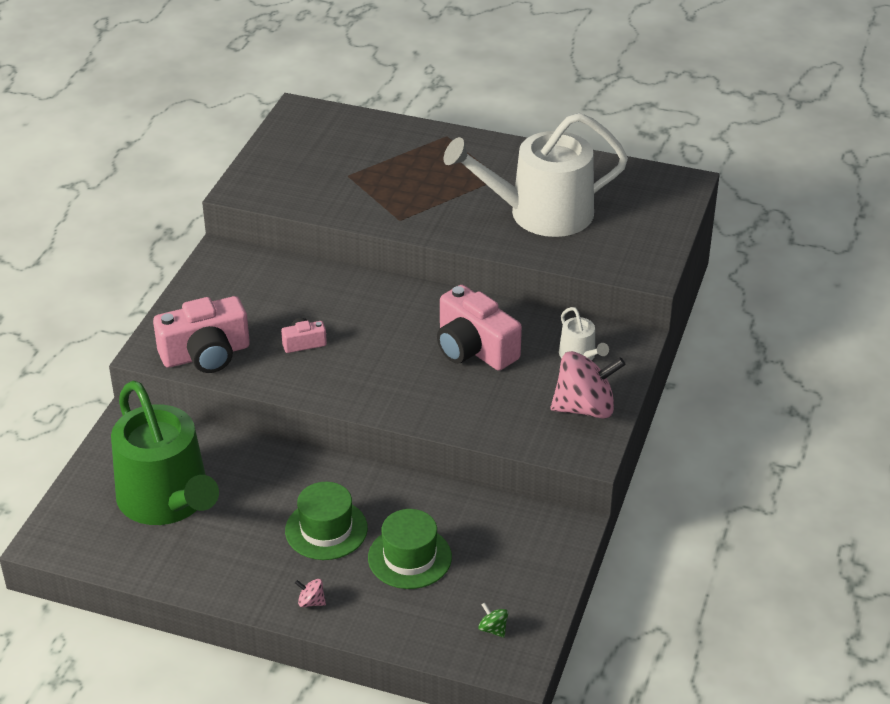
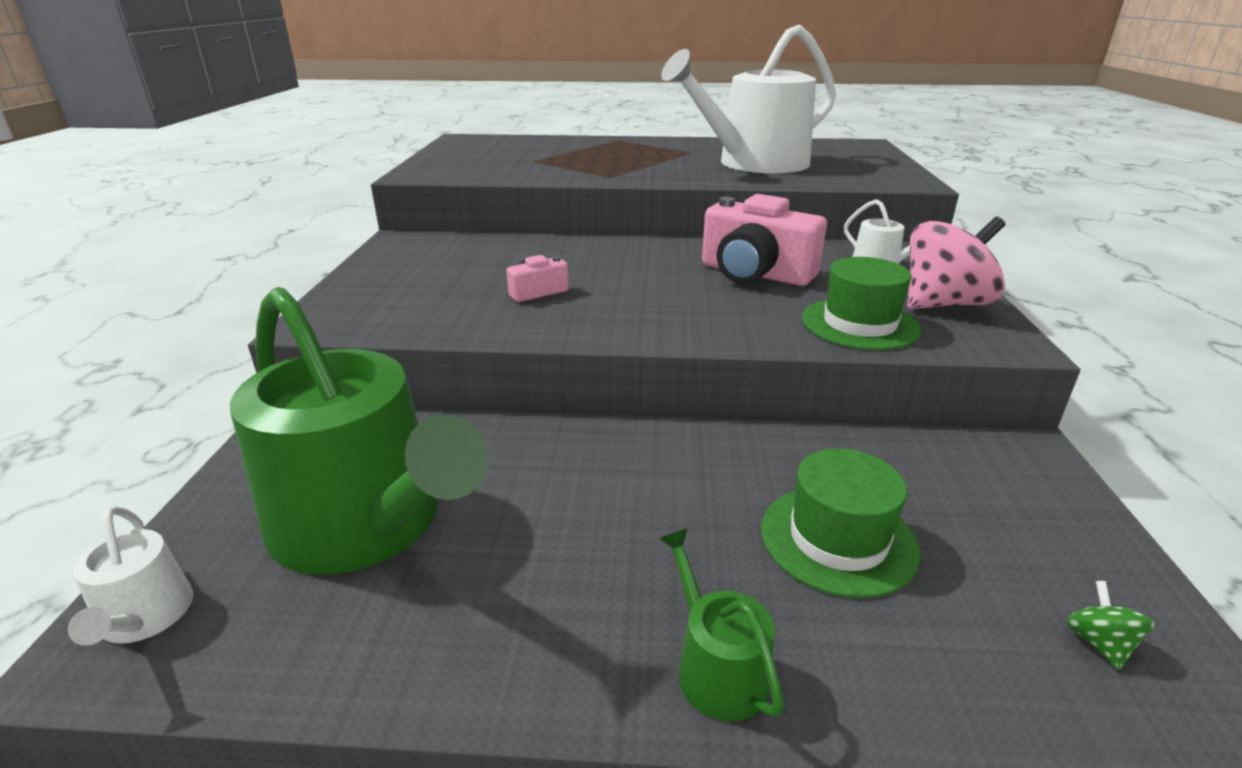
camera: 15 degrees left, 10 degrees down
pink camera [153,296,250,373] -> none
green hat [285,482,368,560] -> green hat moved to [802,257,921,351]
pink spinning top [295,579,326,607] -> green watering can [659,528,784,722]
green spinning top [478,603,508,638] -> green spinning top turned 60 degrees clockwise [1067,581,1154,670]
none -> white watering can [68,506,193,646]

